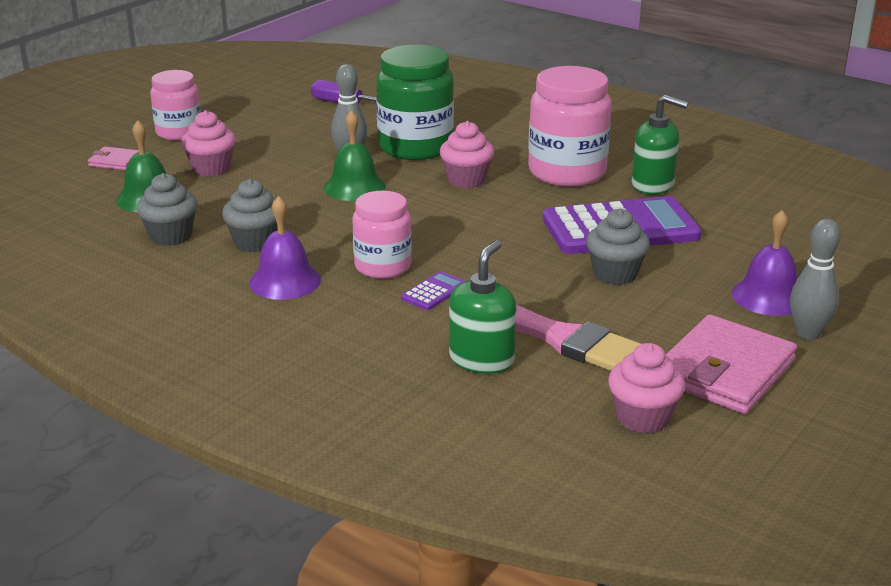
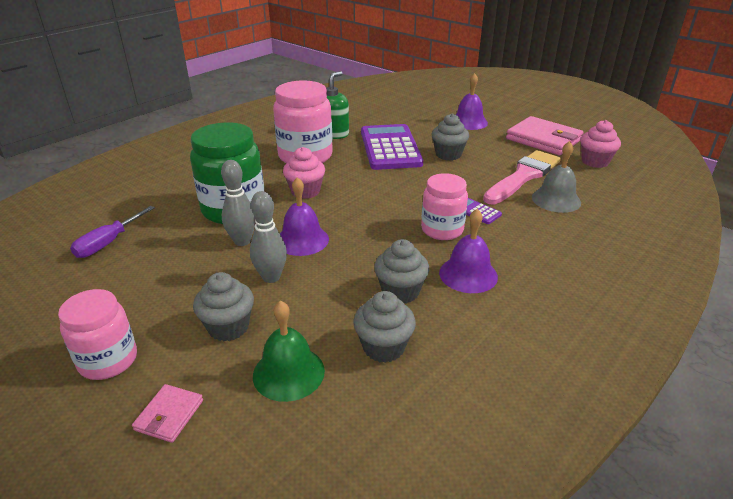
camera: 85 degrees left, 5 degrees up
pink cupcake [181,110,236,177] -> grey cupcake [193,272,254,341]
green bell [324,110,386,201] -> purple bell [280,177,329,256]
green soap dispenser [449,240,516,374] -> grey bell [532,141,581,213]
grey bowling pin [790,219,841,340] -> grey bowling pin moved to [250,191,287,283]

